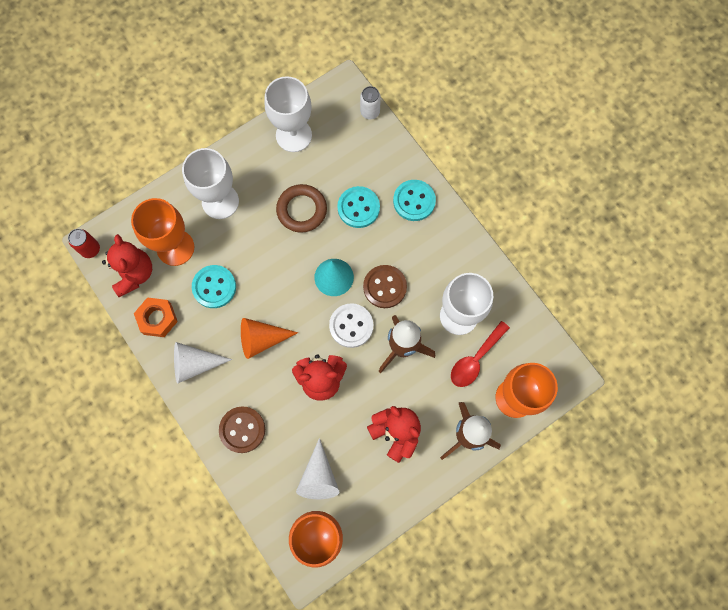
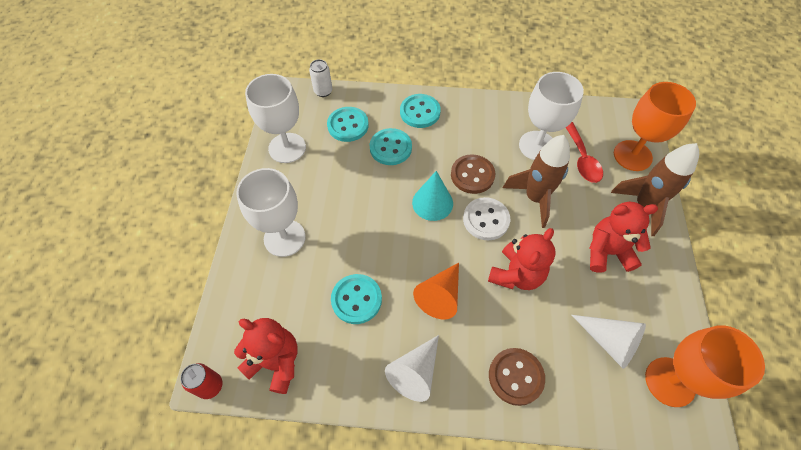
camera: 50 degrees left, 15 degrees down
orange goblet [131,198,194,266] -> none
orange nut [134,297,178,337] -> none
brown ring [276,184,327,233] -> none
none -> turquoise button [327,107,369,142]

